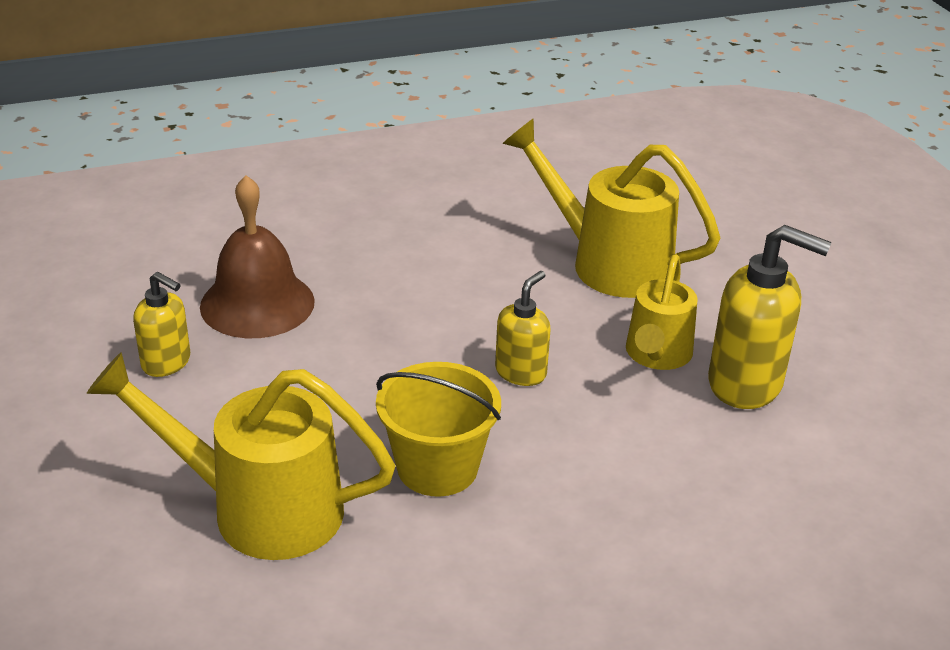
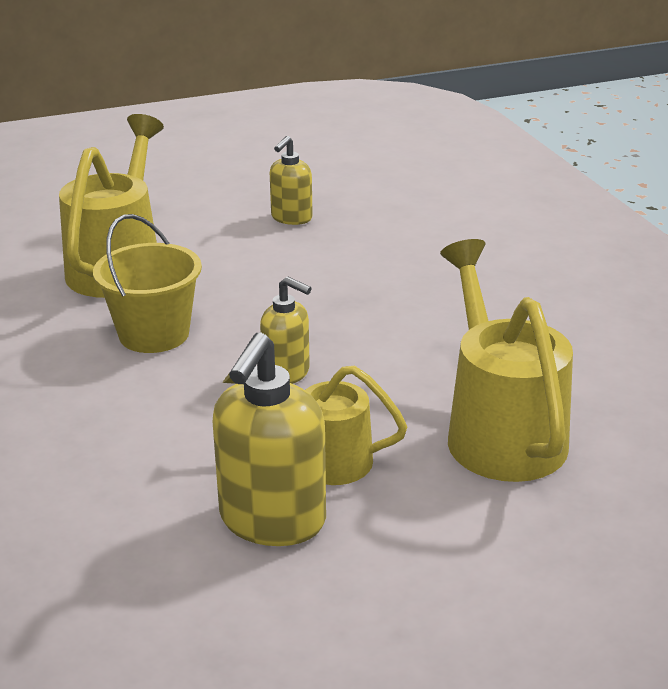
camera: 90 degrees right, 5 degrees down
brown bell [200,175,315,338] -> none
yellow watering can [502,118,720,298] -> yellow watering can turned 45 degrees counterclockwise [440,239,573,482]

